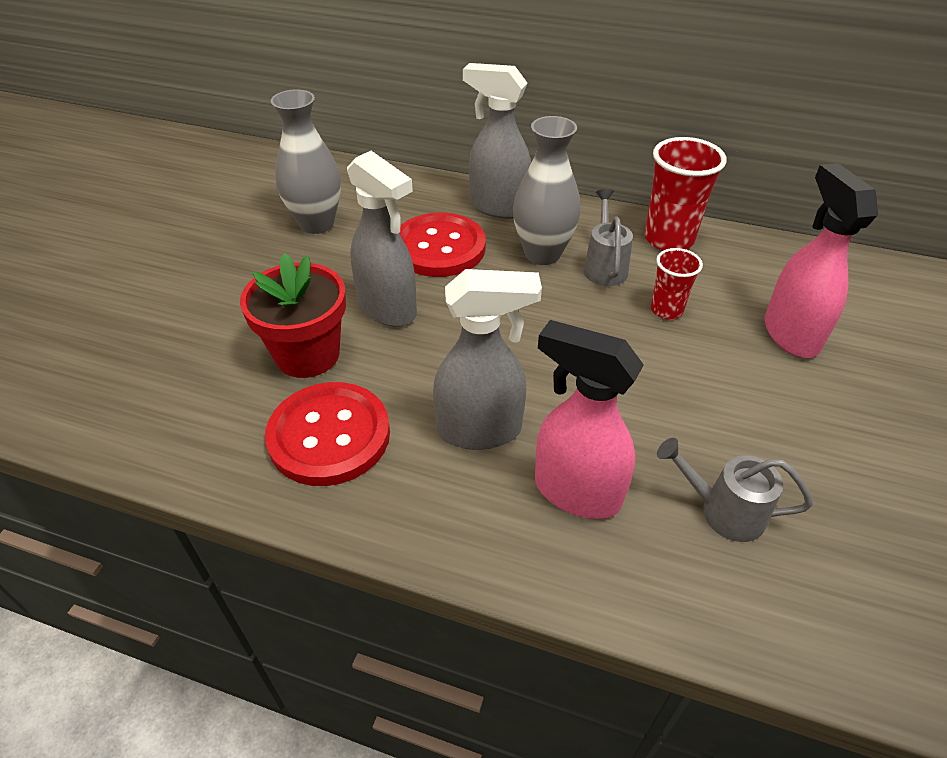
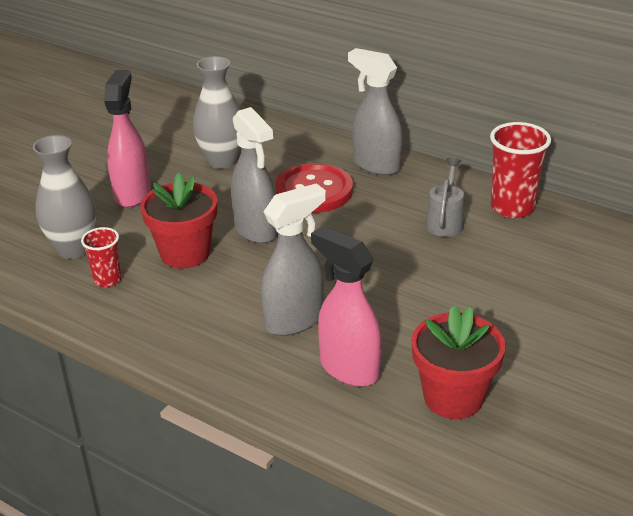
camera: 15 degrees right, 10 degrees down
red button [265,382,390,486] -> none
grey spray bottle [433,269,542,450] -> grey spray bottle turned 45 degrees counterclockwise [261,183,326,336]
grey vase [513,116,581,265] -> grey vase moved to [33,135,96,259]
red cup [651,248,703,319] -> red cup moved to [81,227,122,287]
grey watering can [657,438,813,542] -> red flower pot [411,305,506,419]
pink spray bottle [764,163,878,358] -> pink spray bottle moved to [104,70,151,208]

